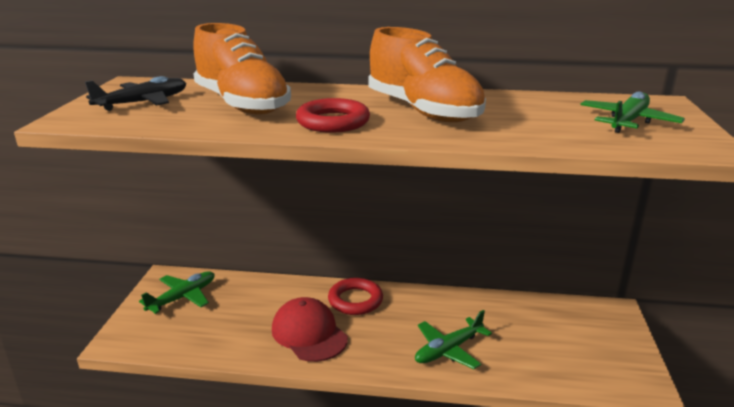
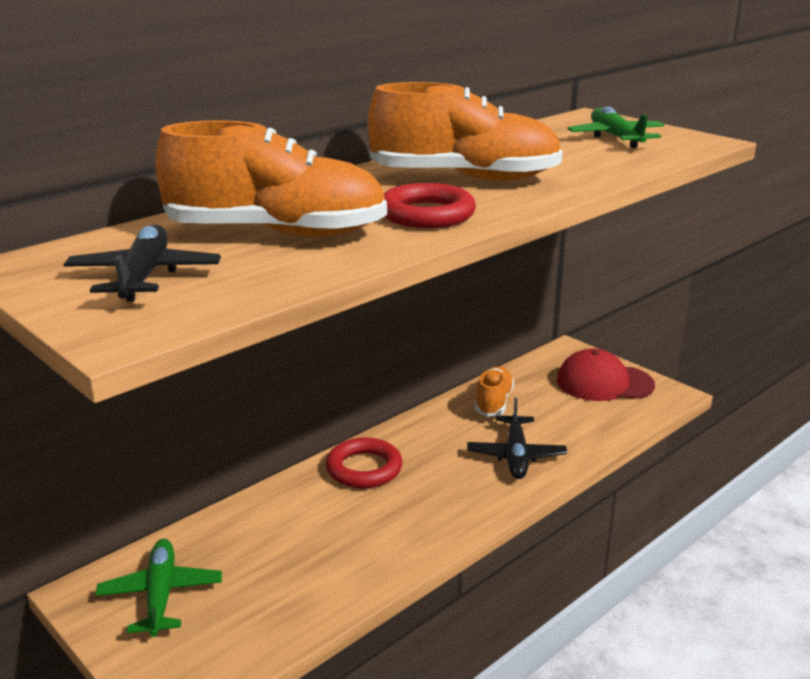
camera: 50 degrees left, 0 degrees up
red cap [272,297,348,362] -> red cap moved to [557,348,655,401]
green plane [415,310,492,369] -> black plane [467,398,567,479]
none -> orange shoe [475,366,514,417]

